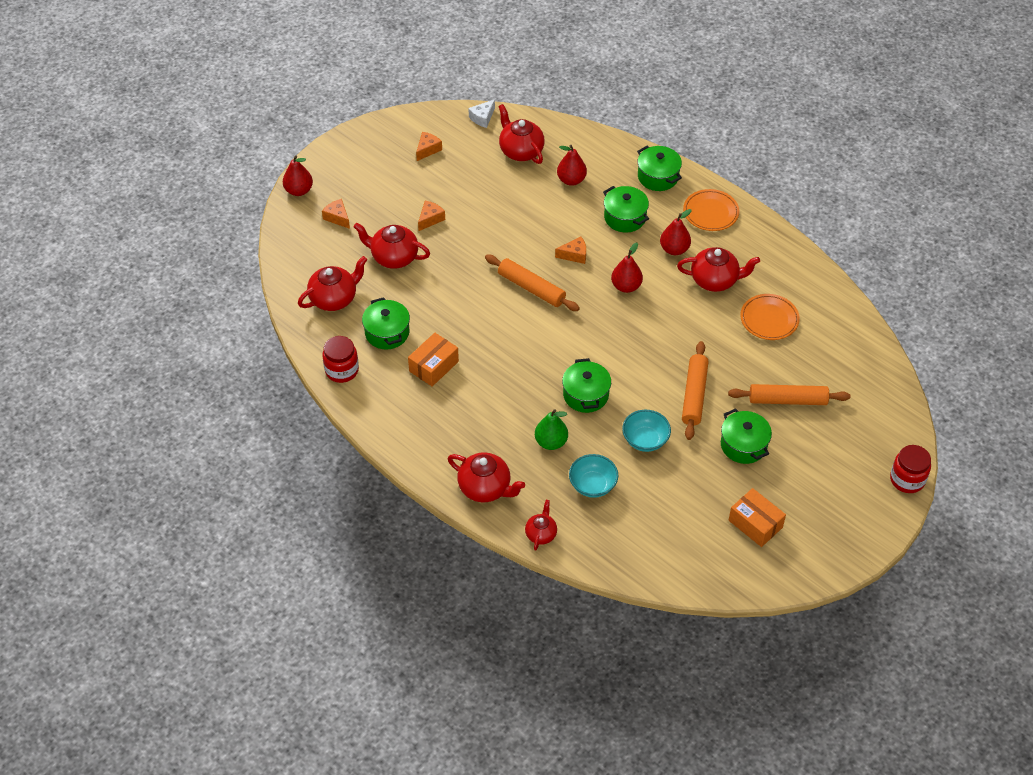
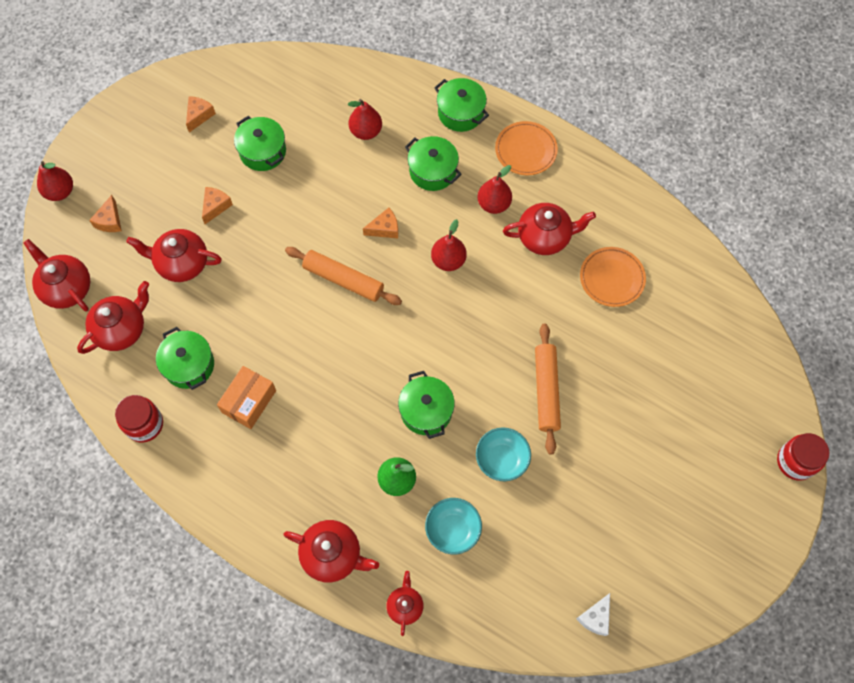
camera: 10 degrees left, 15 degrees up
orange cheese [322,199,350,229] -> orange cheese turned 120 degrees counterclockwise [89,195,122,232]
white cheese [469,99,495,128] -> white cheese moved to [576,593,610,636]
red teapot [498,104,545,164] -> red teapot moved to [24,239,90,312]
green pot [721,408,772,464] -> green pot moved to [234,116,286,171]
orange rolling pin [728,384,850,405] -> none
orange box [729,488,786,547] -> none

